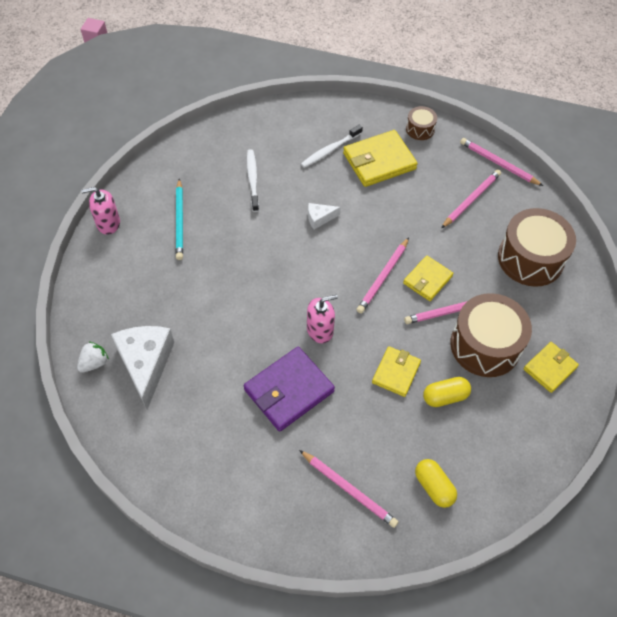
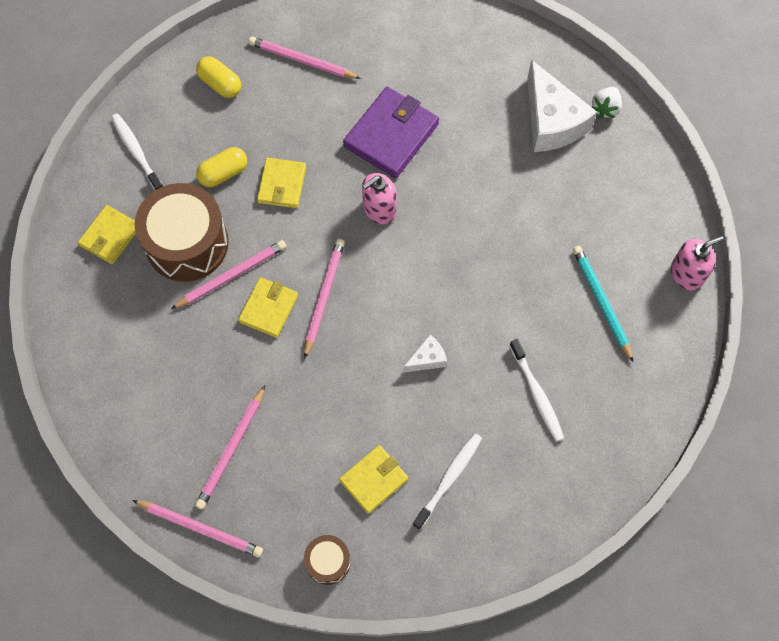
camera: 165 degrees right, 10 degrees up
yellow wallet [343,130,418,187] -> yellow wallet [339,445,408,514], size x0.62
brown drum [498,208,576,287] -> none
none -> white toothbrush [111,113,163,190]

